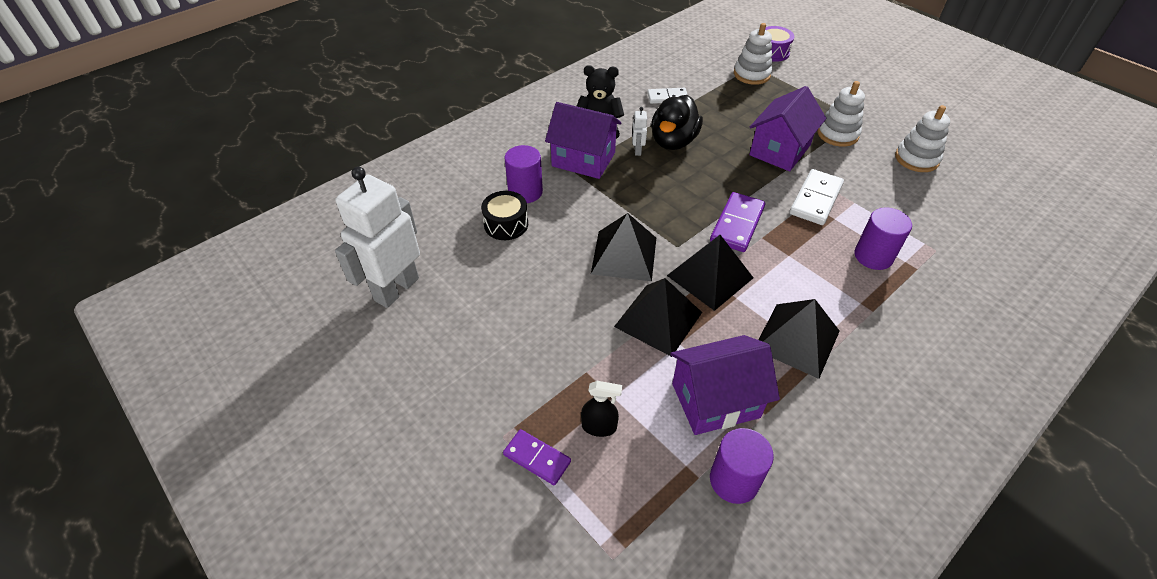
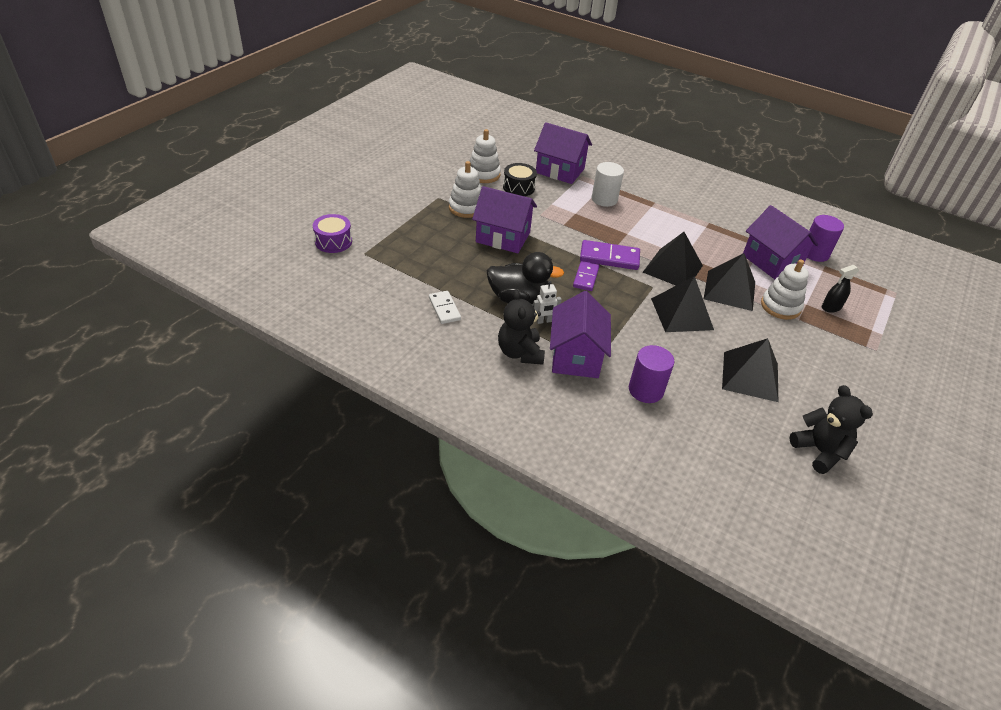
camera: 110 degrees left, 5 degrees down
white robot [335,166,420,308] -> black teddy bear [789,385,873,474]
black drum [481,191,528,240] -> black drum moved to [503,163,537,196]
purple domino [503,429,571,485] -> purple domino moved to [573,261,599,291]
black spray bottle [581,381,622,437] -> black spray bottle turned 105 degrees counterclockwise [822,265,859,313]
white stacking toy [734,23,772,85] -> white stacking toy moved to [761,259,809,320]
black pyramid [758,299,840,379] -> black pyramid moved to [722,338,778,402]
white domino [790,169,844,225] -> none
purple cylinder [855,207,912,270] -> white cylinder [592,162,624,207]
none -> purple house [534,122,592,184]

